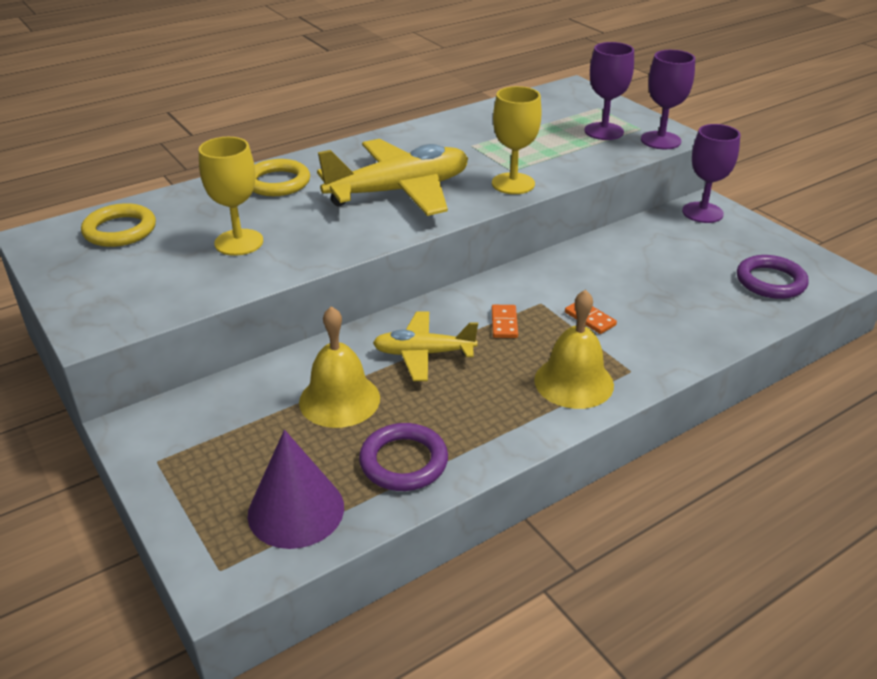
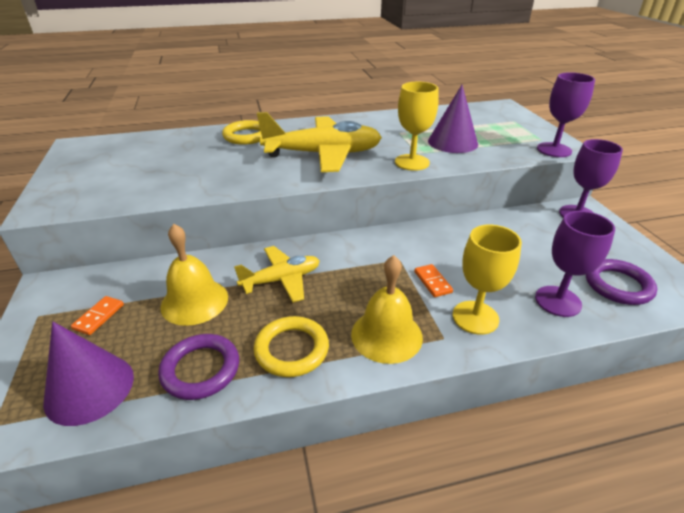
camera: 20 degrees right, 0 degrees up
yellow ring [81,203,156,247] -> yellow ring moved to [254,316,329,377]
yellow goblet [199,137,263,256] -> yellow goblet moved to [453,225,522,335]
yellow plane [373,311,478,381] -> yellow plane turned 135 degrees clockwise [234,246,319,303]
orange domino [492,305,518,338] -> orange domino moved to [71,296,124,335]
purple goblet [585,42,634,140] -> purple goblet moved to [535,211,615,317]
none -> purple cone [428,85,478,153]

